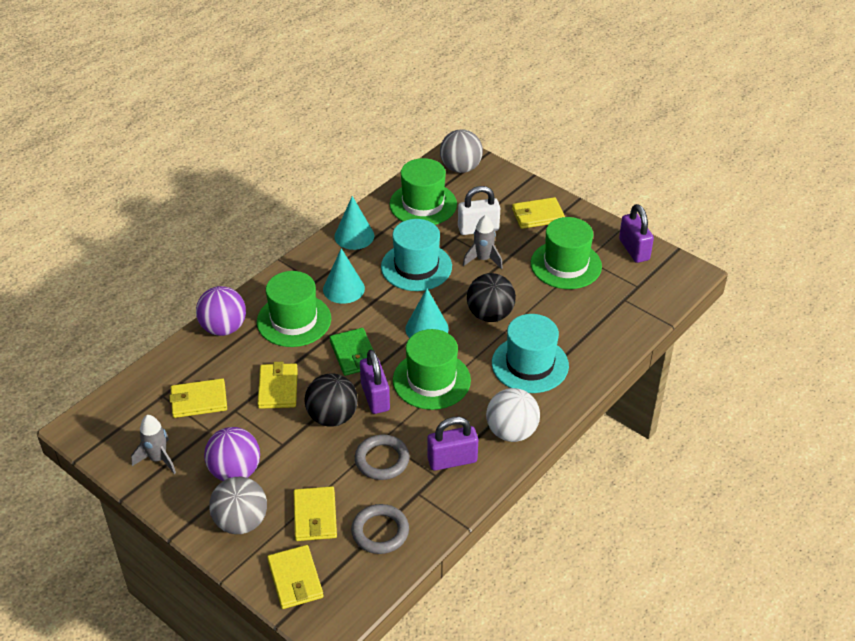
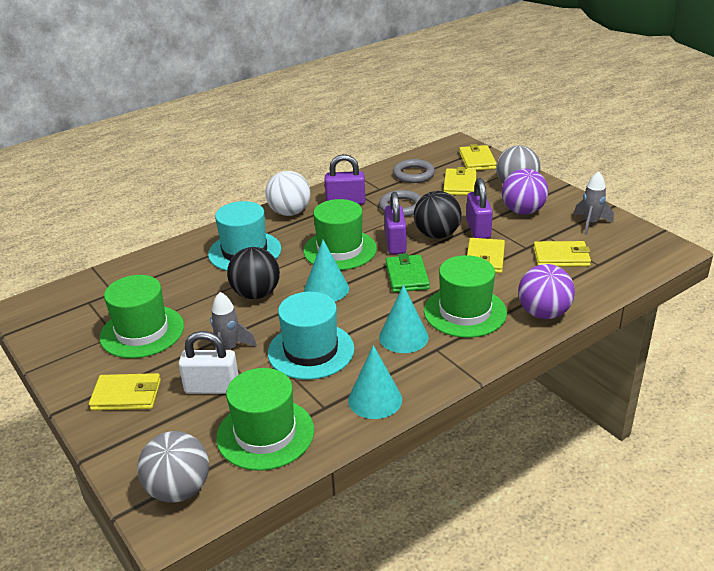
camera: 165 degrees left, 10 degrees down
purple padlock [619,204,654,263] -> purple padlock moved to [466,178,493,239]

